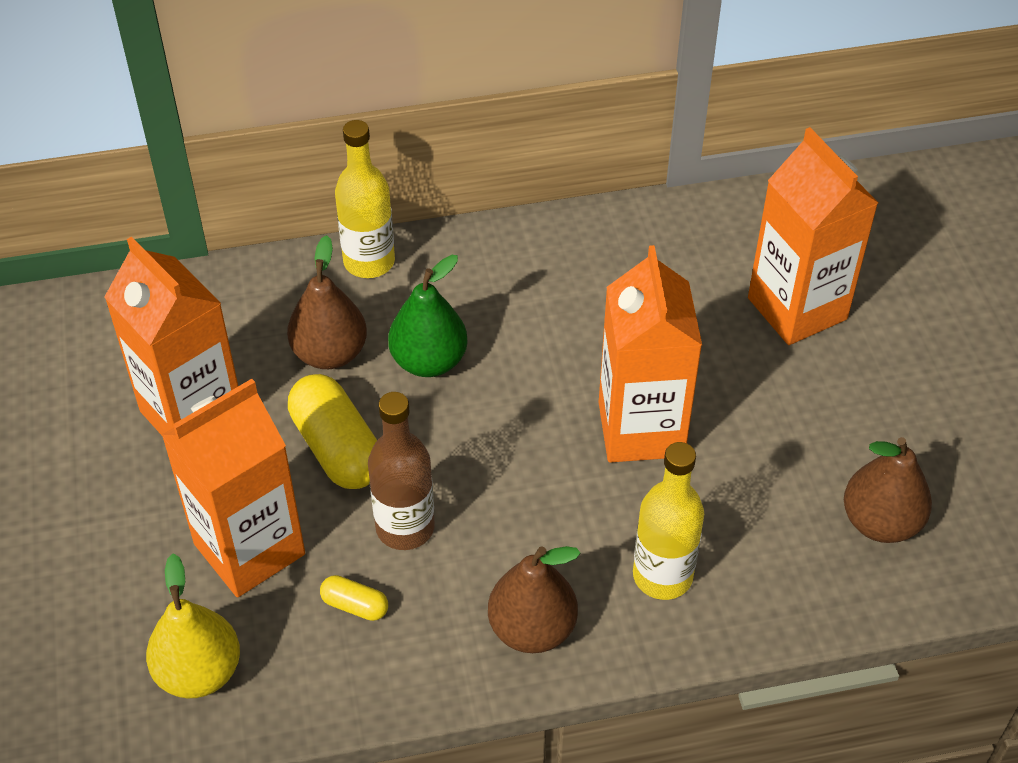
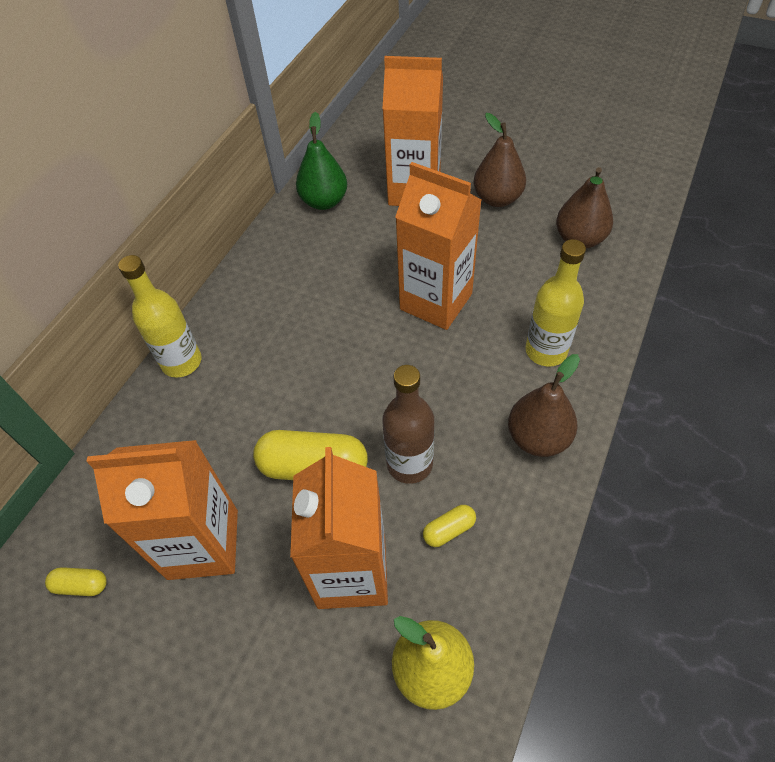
camera: 50 degrees left, 5 degrees up
brown pear [287,235,367,369] -> brown pear moved to [474,113,526,207]
green pear [388,255,468,377] -> green pear moved to [296,112,347,210]
none -> yellow capsule [45,567,107,596]

